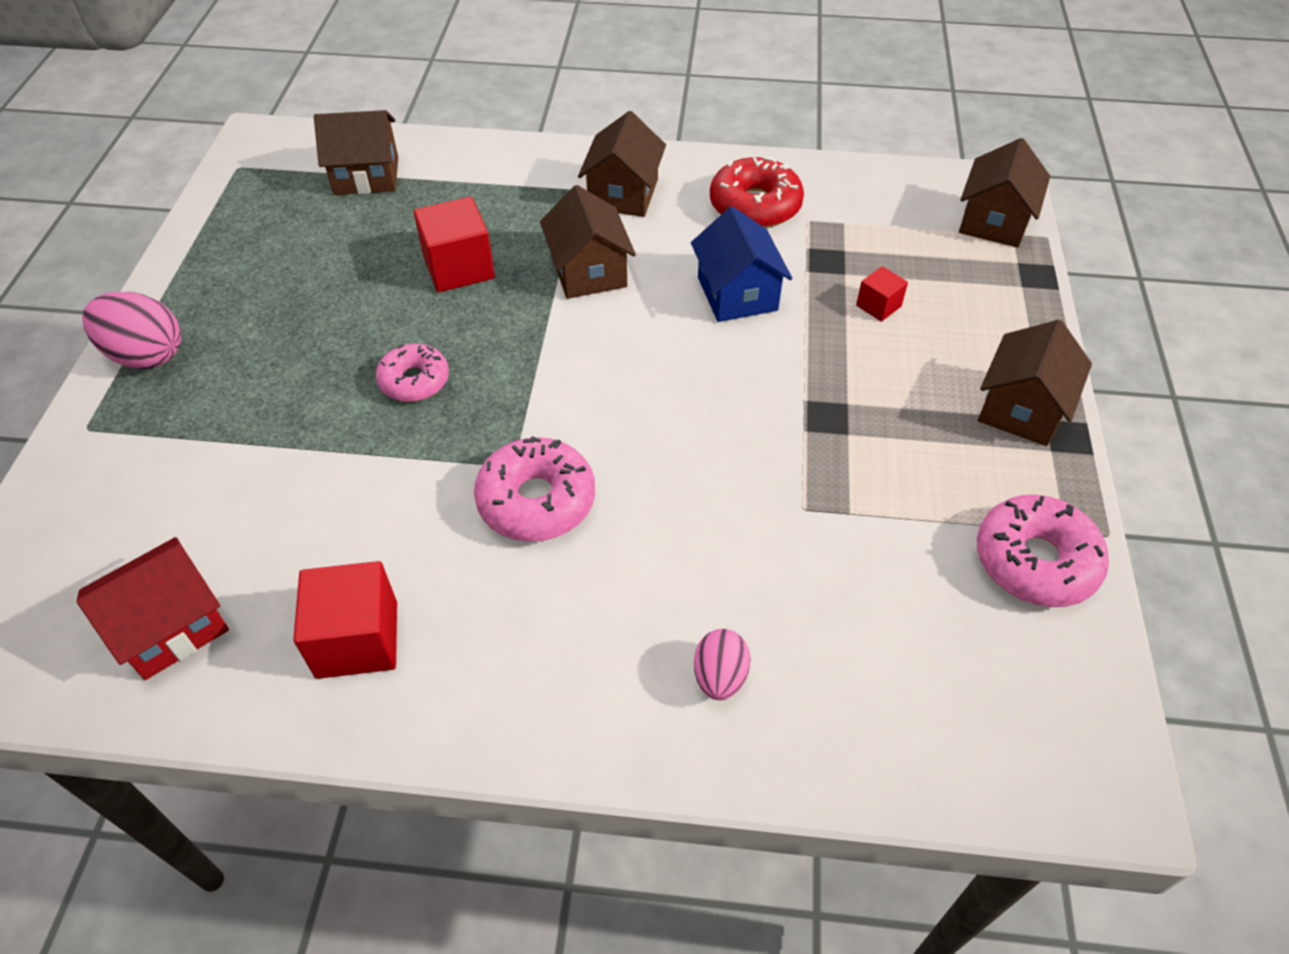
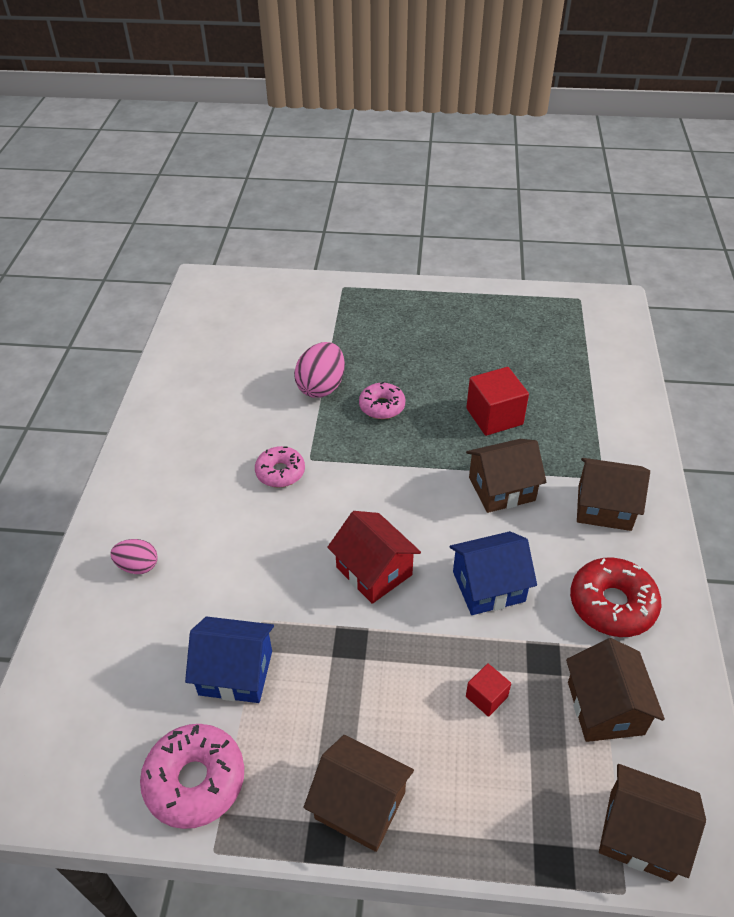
camera: 90 degrees right, 5 degrees down
red house [77,537,229,680] -> red house moved to [327,511,421,604]
pink egg [82,292,181,369] -> pink egg moved to [294,342,345,398]
red cube [293,561,397,679] -> none
brown house [314,110,398,195] -> brown house moved to [566,638,665,742]
pink donut [474,436,595,542] -> pink donut [255,446,305,488], size x0.66
none -> blue house [185,616,274,703]

